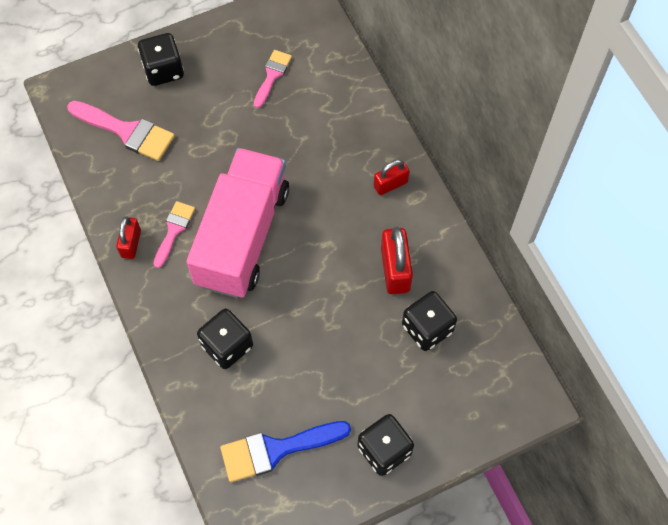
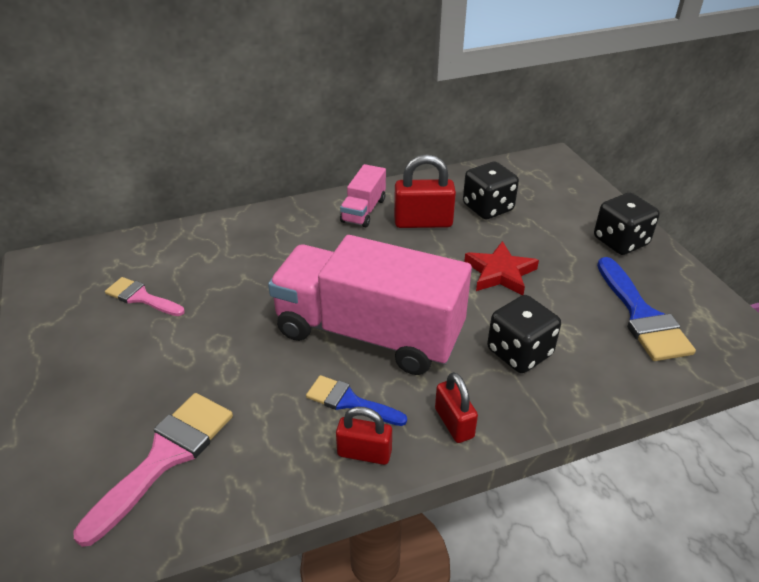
camera: 85 degrees left, 25 degrees down
black dice [138,33,184,86] -> none
pink brush [153,201,195,268] -> blue brush [306,375,407,426]
red padlock [374,160,410,195] -> red padlock moved to [435,372,478,443]
none -> pink truck [340,164,386,227]
none -> red star [464,241,539,295]

